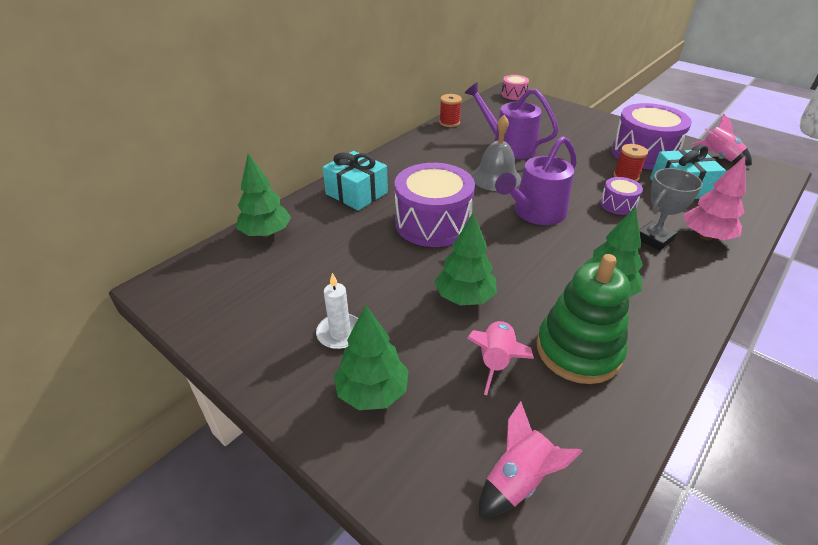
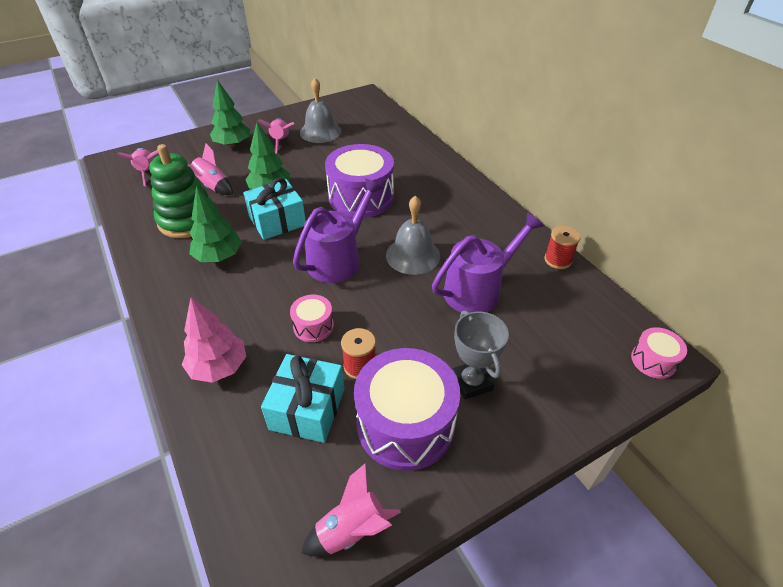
camera: 110 degrees right, 5 degrees up
green tree [236,153,291,237] -> none
white candle [316,273,358,349] -> pink rocket [257,118,294,154]
turquoise gift [323,151,388,211] -> turquoise gift moved to [243,178,306,240]
purple watering can [495,136,577,225] -> purple watering can turned 60 degrees clockwise [293,178,383,283]
purple drum [600,177,643,215] -> pink drum [290,295,334,342]
grey trophy [639,168,703,251] -> grey trophy moved to [452,310,509,399]
none -> grey bell [300,78,341,143]

